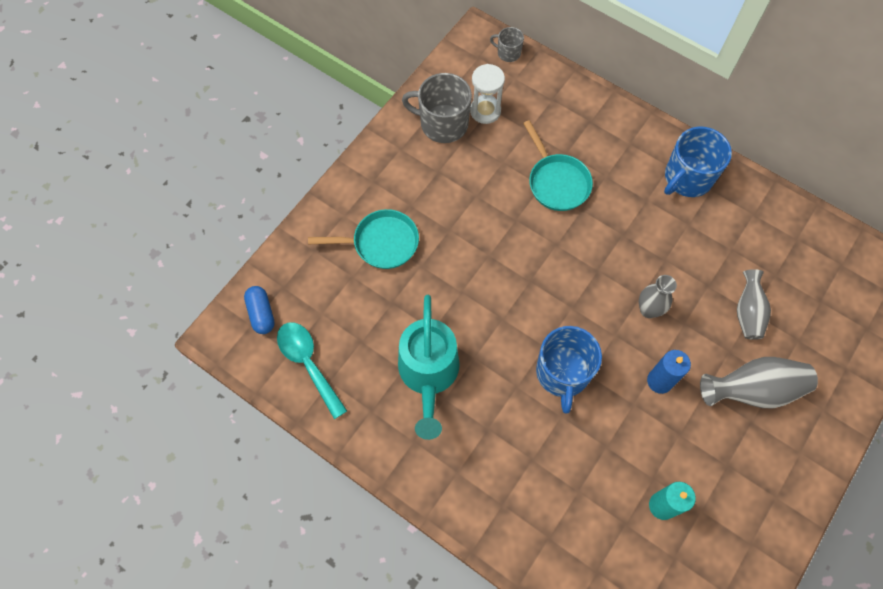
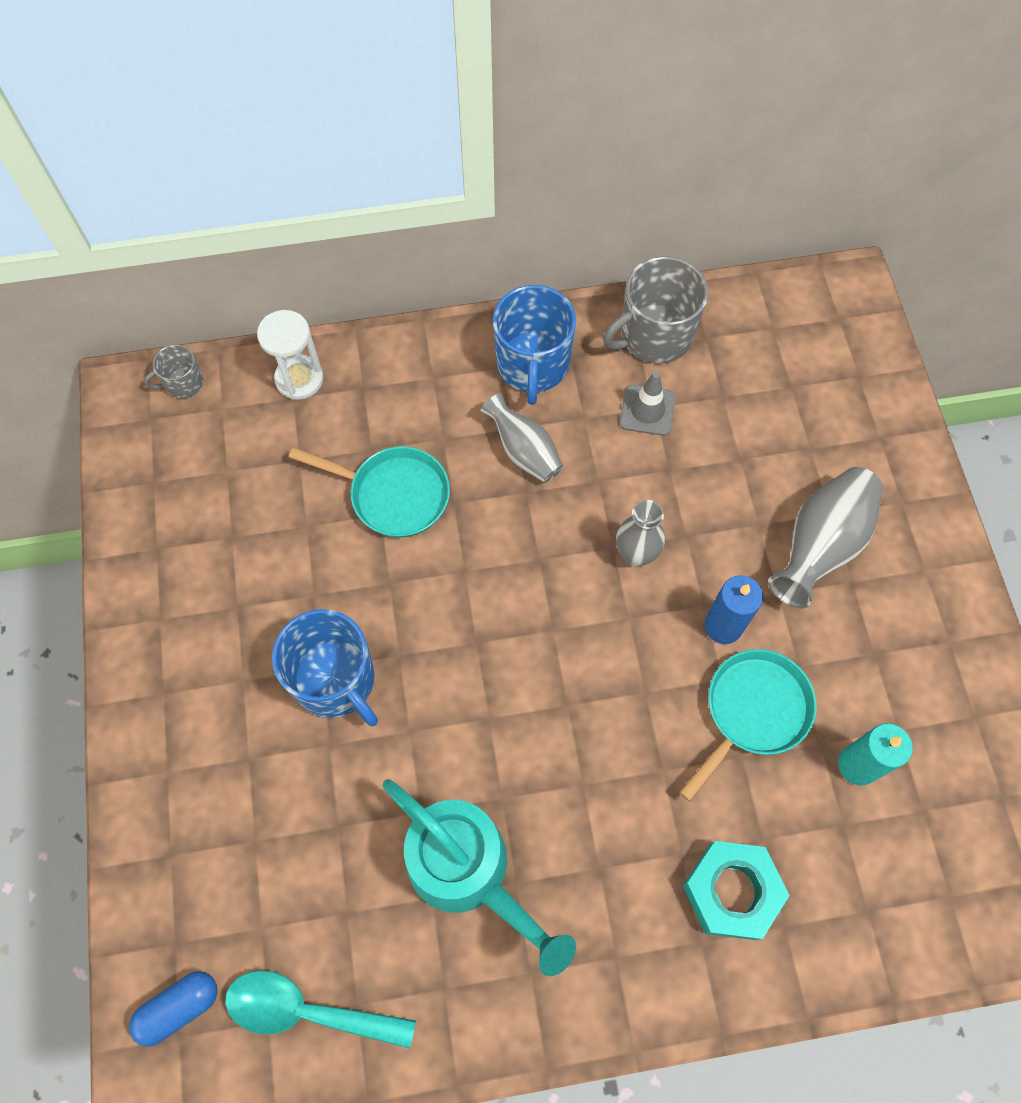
camera: 45 degrees left, 0 degrees up
blue capsule [244,286,275,334] -> blue capsule turned 60 degrees counterclockwise [129,971,217,1047]
turquoise pan [308,209,419,269] -> turquoise pan moved to [679,649,816,802]
grey mug [402,73,472,143] -> grey mug moved to [603,256,708,363]
white hourglass [470,64,505,124] -> white hourglass moved to [257,310,324,400]
blue mug [536,326,602,413] -> blue mug moved to [272,609,378,726]
grey vase [737,269,771,340] -> grey vase moved to [480,393,563,483]
none -> grey traffic cone [620,371,675,436]
none -> turquoise nut [682,841,790,940]

